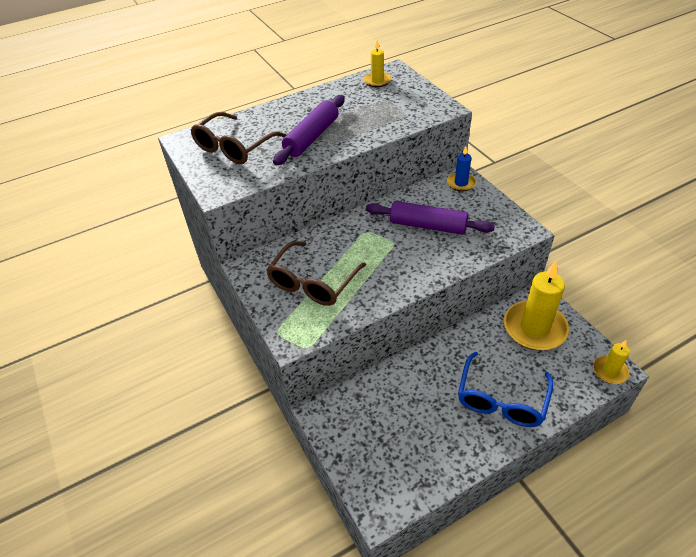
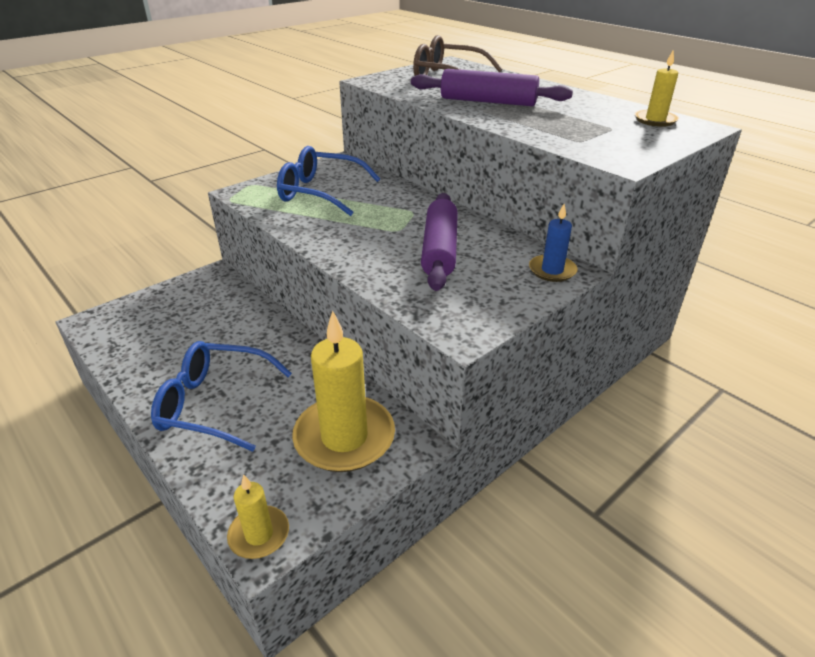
camera: 75 degrees right, 10 degrees down
brown glasses [266,241,366,306] -> blue glasses [277,146,380,216]

